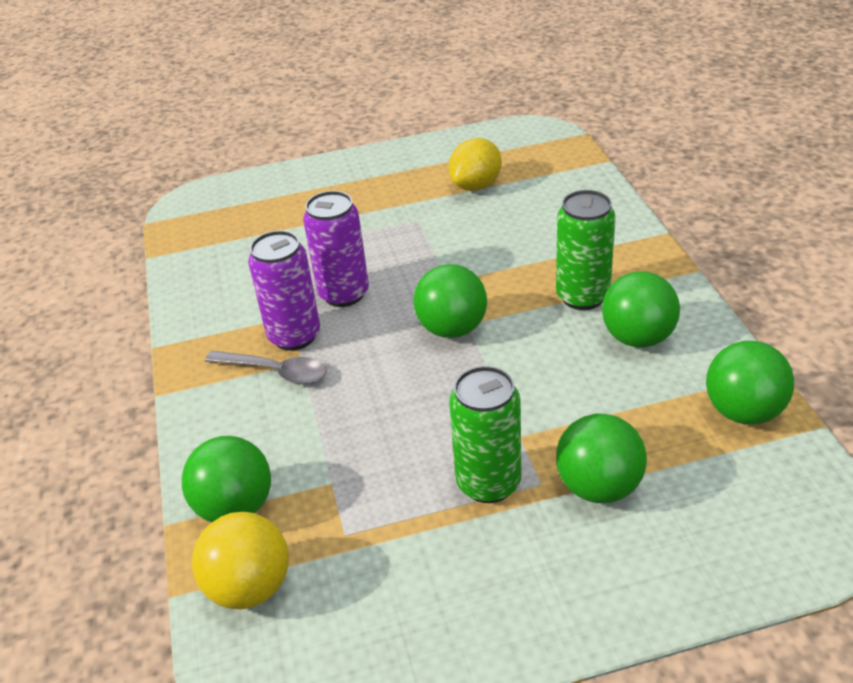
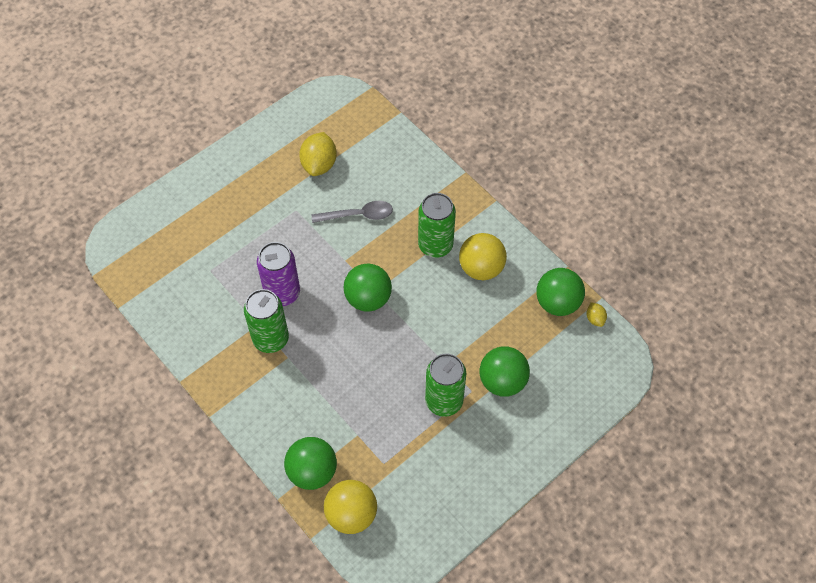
camera: 30 degrees left, 20 degrees up
grey spoon [205,351,327,385] -> grey spoon moved to [312,201,393,223]
purple can [248,230,320,351] -> green can [244,289,289,353]
green ball [602,272,680,348] -> yellow ball [459,233,507,280]
none -> yellow lemon [587,302,607,327]

